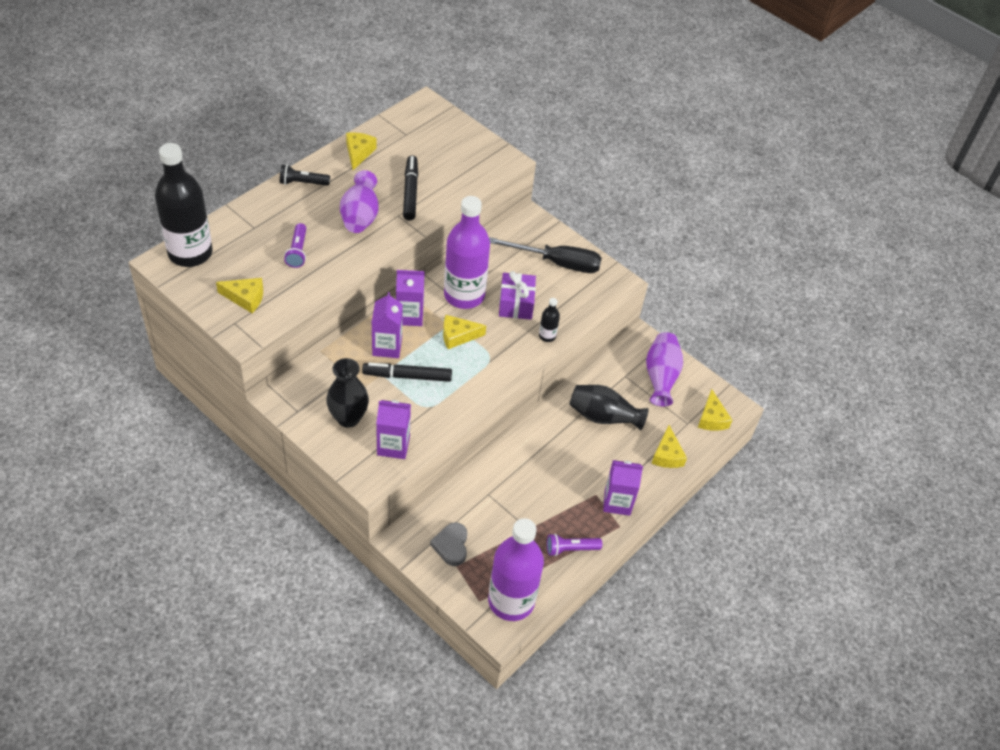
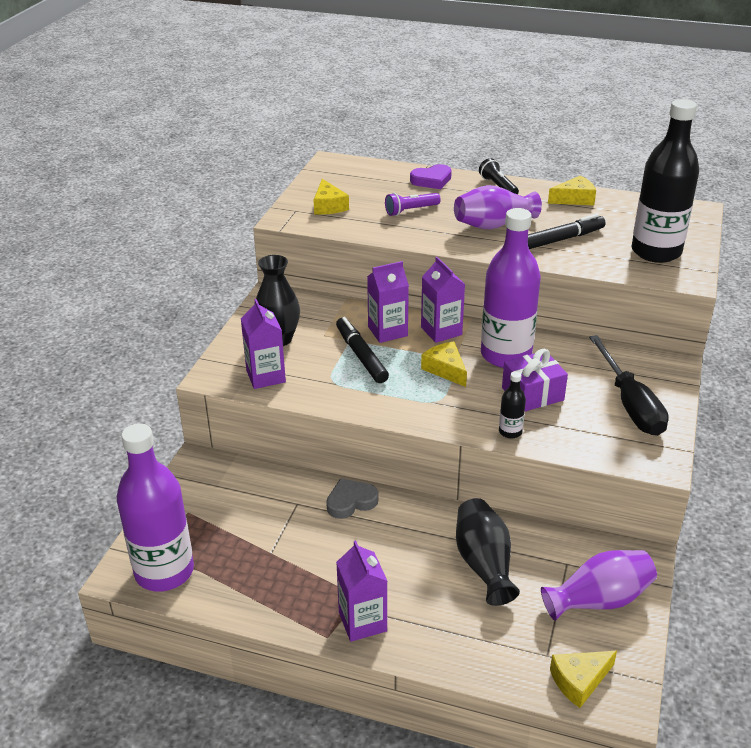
camera: 70 degrees right, 15 degrees down
black bottle [155,143,212,267] -> black bottle moved to [631,99,699,263]
grey heart [430,522,467,566] -> grey heart moved to [326,478,379,519]
purple flashlight [547,534,602,556] -> none
yellow cheese [651,425,687,468] -> none
none -> purple heart [410,164,452,189]

